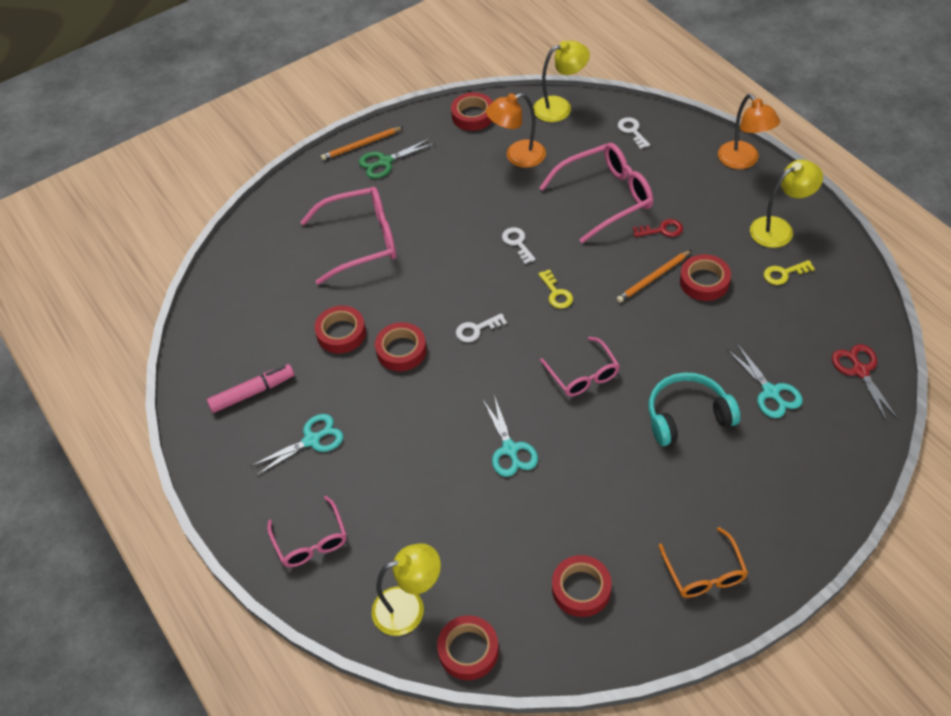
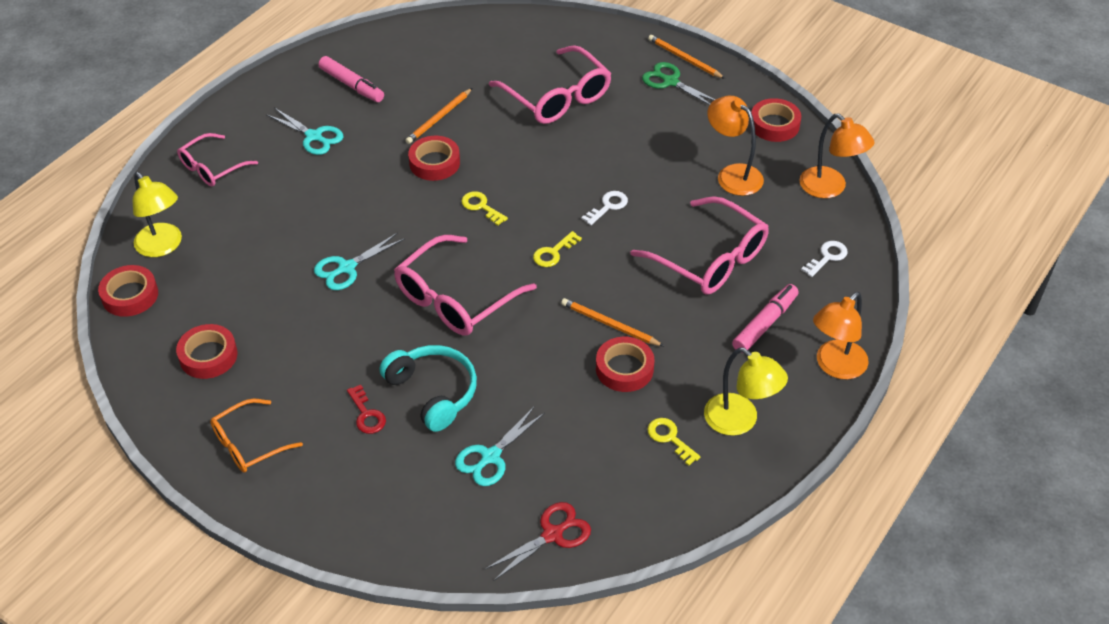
camera: 65 degrees right, 5 degrees down
red tape [314,306,366,353] -> orange pencil [405,88,472,144]
white key [456,313,507,342] -> yellow key [461,191,508,226]
yellow lamp [533,41,590,122] -> orange lamp [799,114,874,198]
pink glasses [540,336,620,397] -> pink glasses [394,235,537,336], size x1.63
red key [633,219,683,237] -> red key moved to [347,385,386,434]
none -> pink marker [732,284,799,353]

